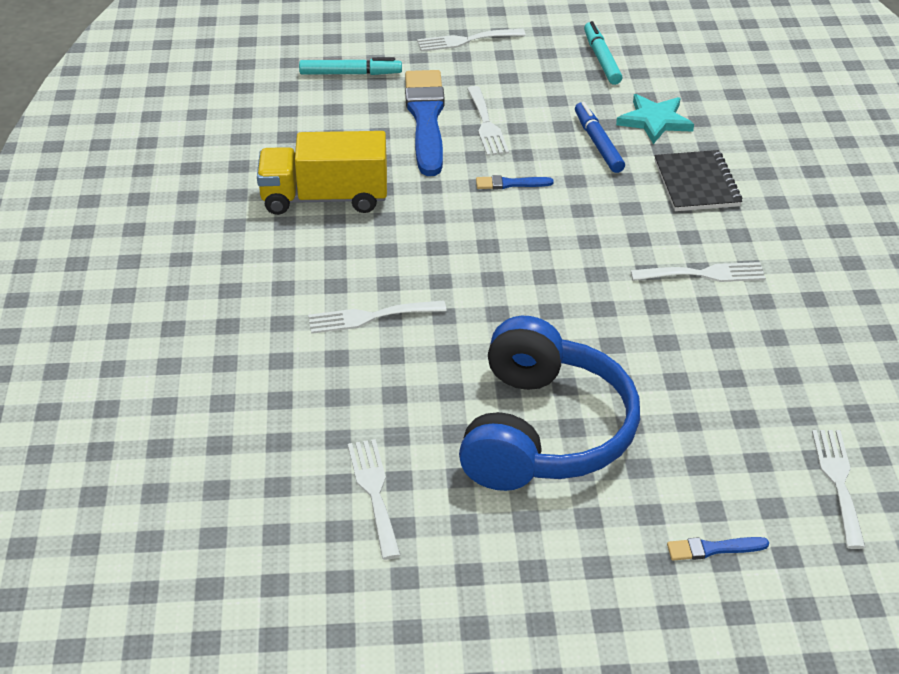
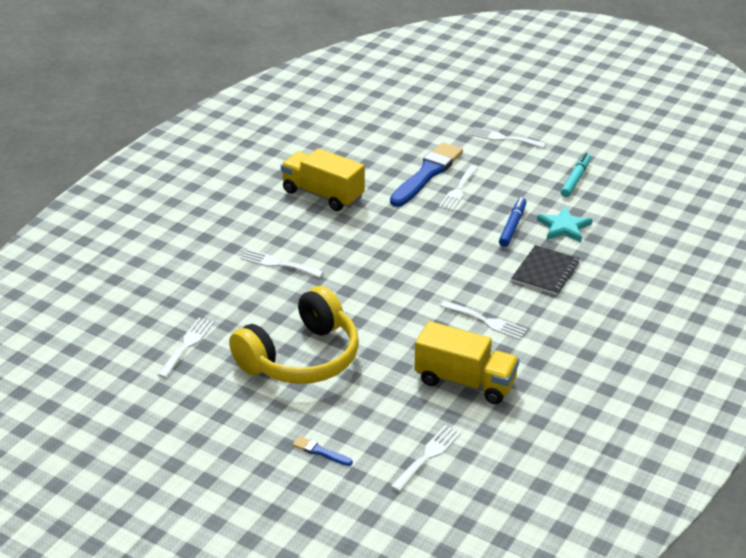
camera: 35 degrees right, 5 degrees down
turquoise marker [299,57,402,75] -> none
blue headphones [459,316,640,491] -> yellow headphones [229,286,359,384]
blue brush [476,175,554,189] -> none
none -> yellow truck [414,321,519,404]

